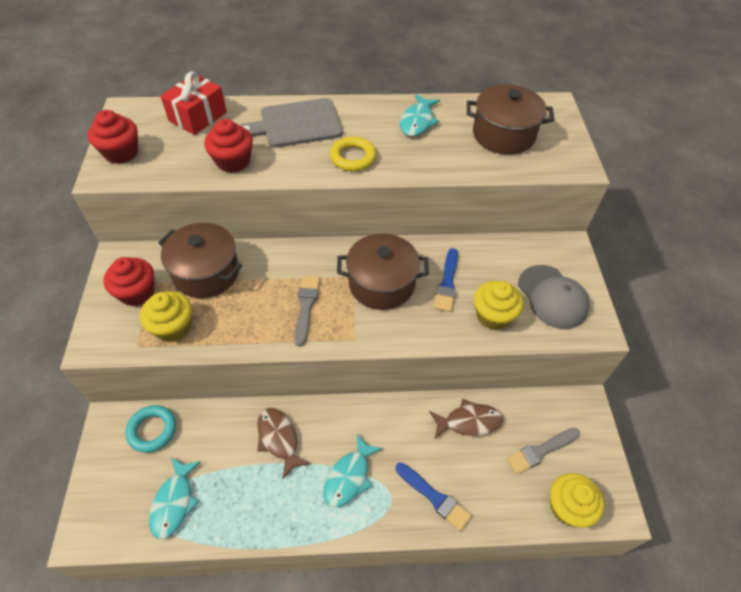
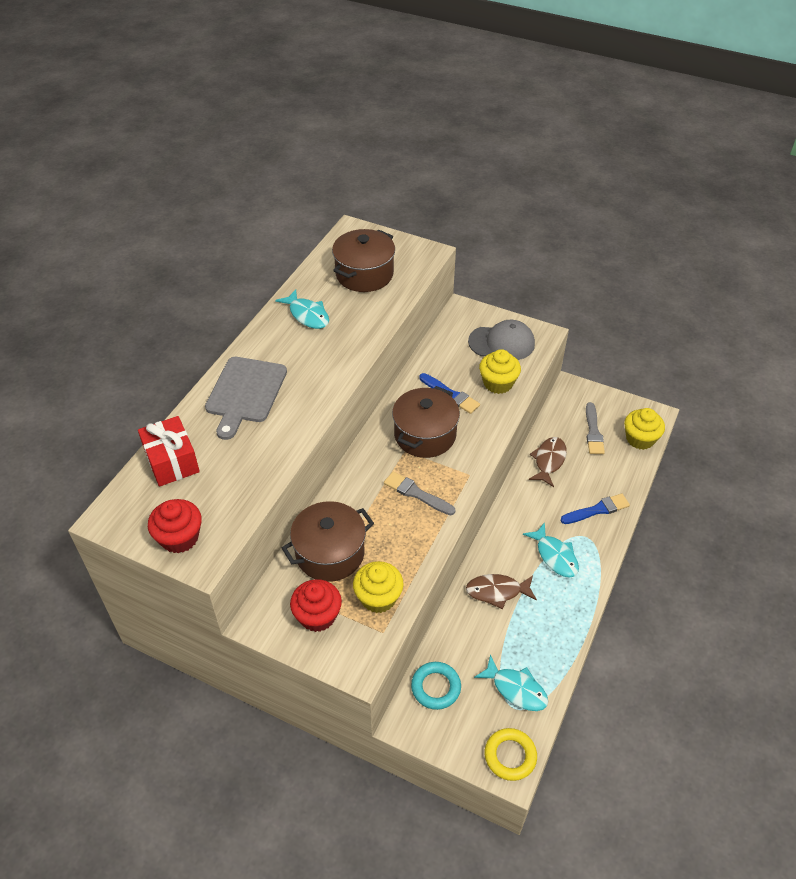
camera: 60 degrees left, 5 degrees down
red cupcake [204,119,253,173] -> none
yellow ring [330,137,376,171] -> yellow ring moved to [485,728,537,781]

